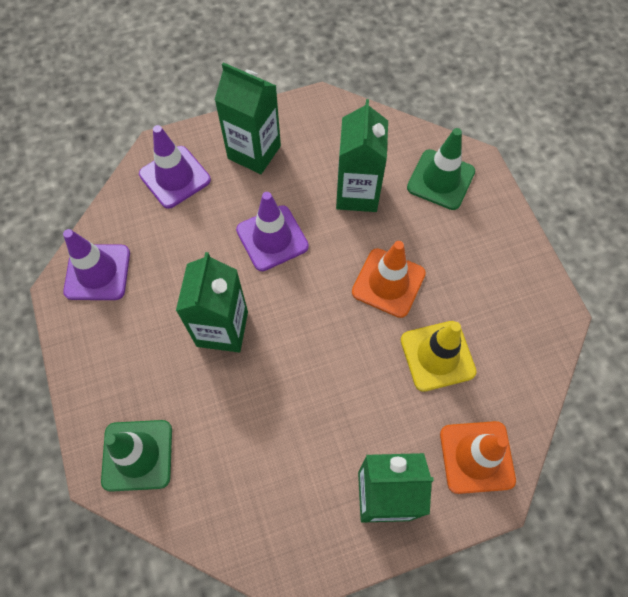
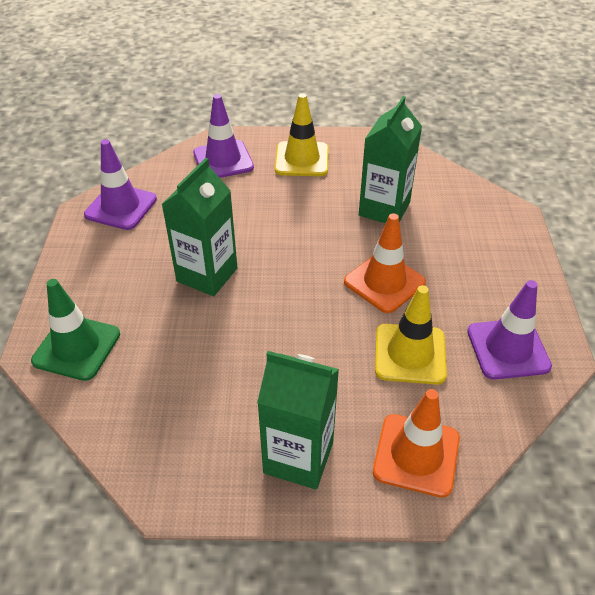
camera: 20 degrees right, 20 degrees down
green carton [215,62,281,174] -> yellow traffic cone [275,93,329,176]
purple traffic cone [236,192,309,271] -> purple traffic cone moved to [467,280,552,380]
green traffic cone [407,128,475,210] -> none

